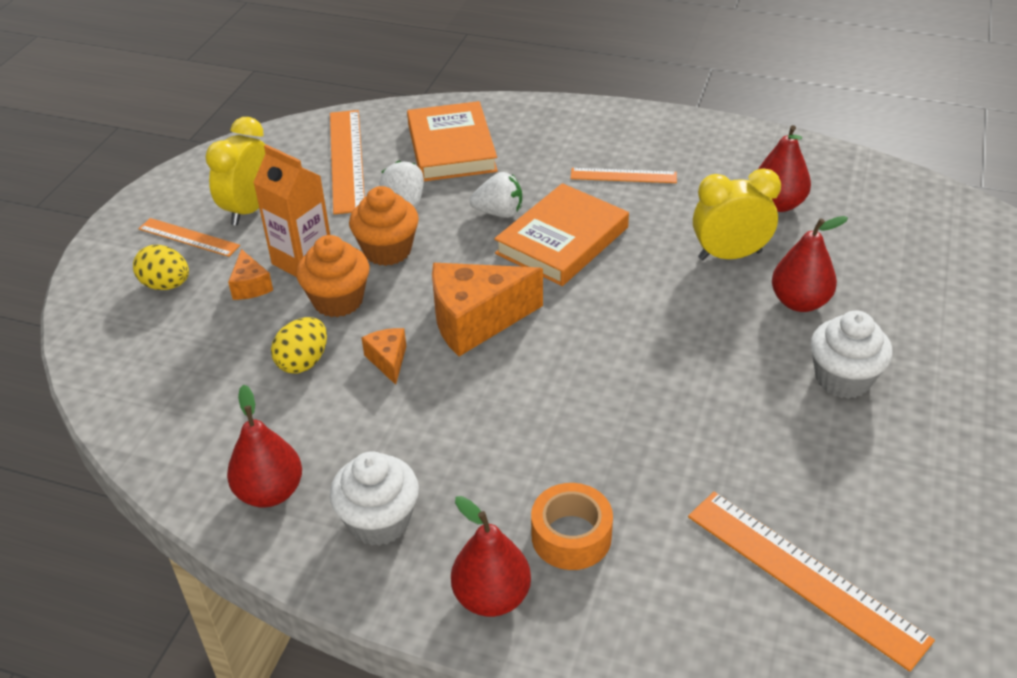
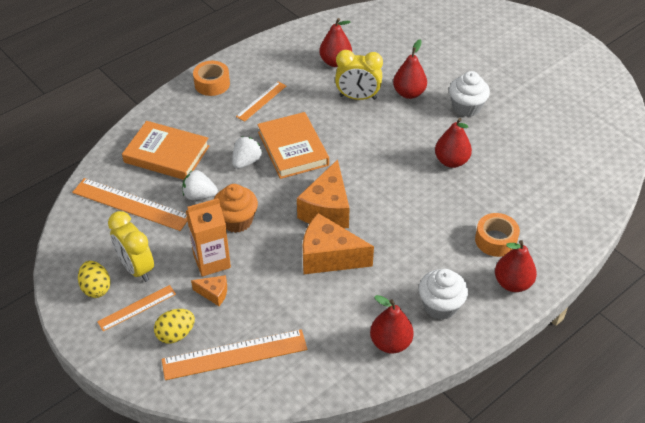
camera: 60 degrees left, 5 degrees up
yellow egg [271,317,327,374] -> yellow egg moved to [78,261,111,298]
orange cupcake [296,235,369,317] -> none
orange cheese [361,328,406,385] -> orange cheese [303,213,374,274], size x2.06
orange ruler [688,492,935,672] -> orange ruler moved to [162,329,307,380]
yellow clock [693,168,781,260] -> yellow clock turned 105 degrees counterclockwise [335,50,383,100]
none -> orange tape [193,61,230,96]
none -> red pear [435,118,472,168]

